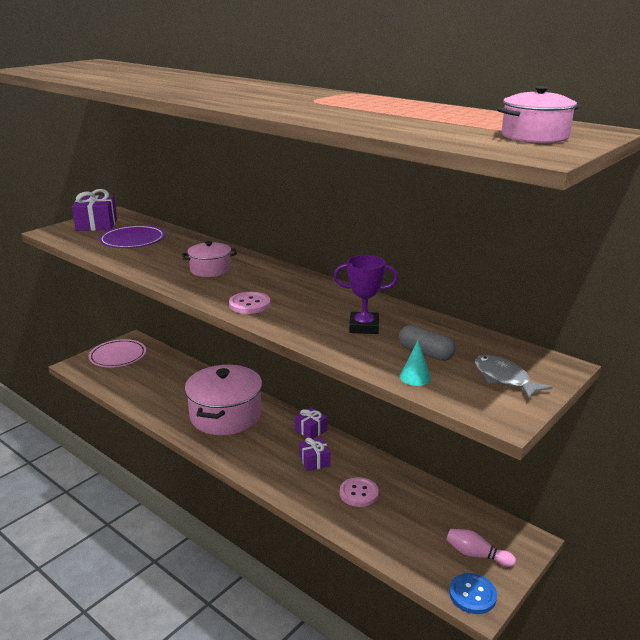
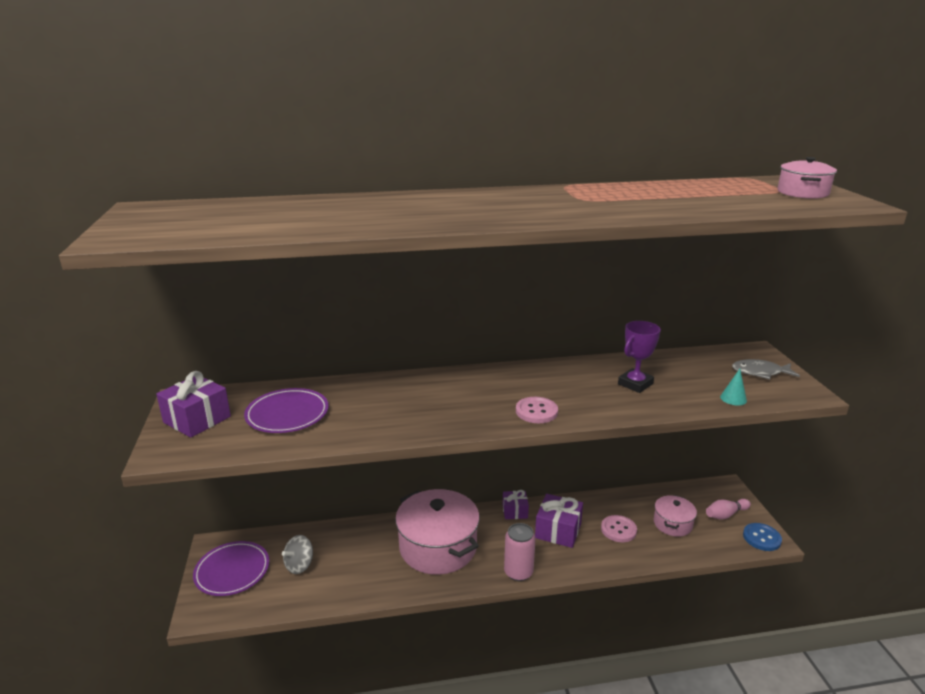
camera: 50 degrees left, 0 degrees up
pink plate [89,339,146,368] -> purple plate [193,541,269,596]
pink pot [182,241,237,277] -> pink pot moved to [654,495,697,537]
purple gift [299,438,330,471] -> purple gift [535,494,583,548], size x1.60
grey capsule [399,325,456,361] -> none
none -> grey spinning top [282,535,313,574]
none -> pink can [504,523,536,581]

